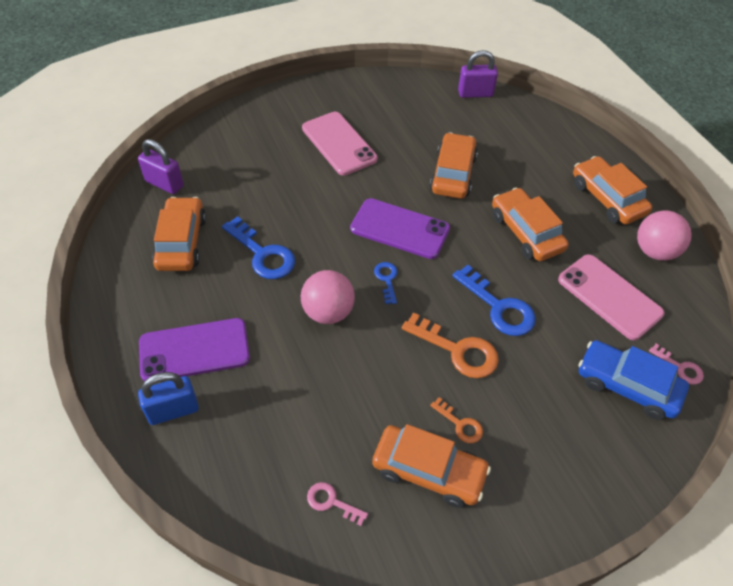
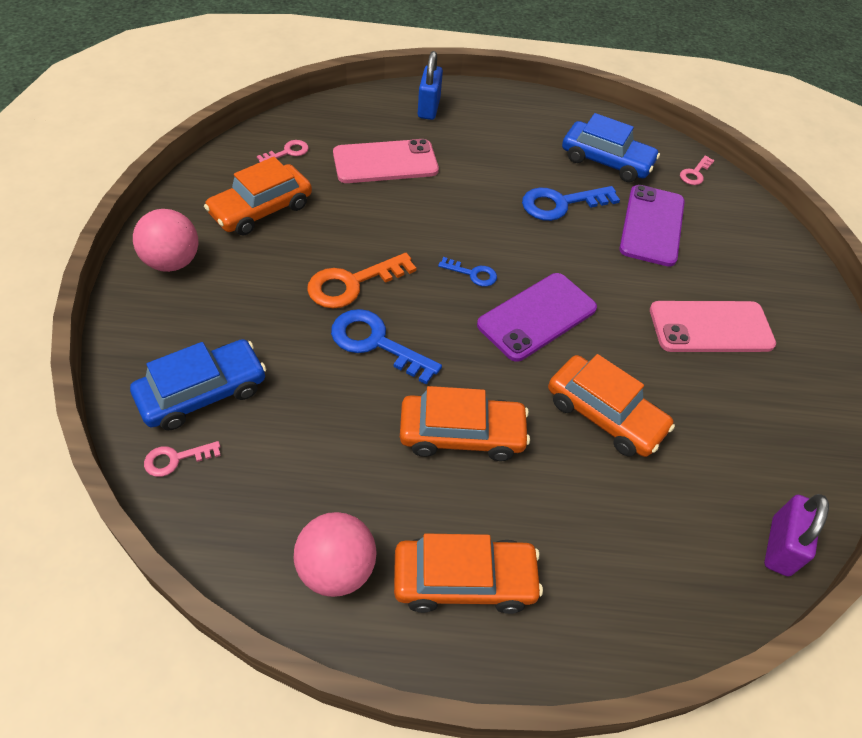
camera: 115 degrees right, 0 degrees up
purple padlock [138,139,184,194] -> pink key [680,156,715,185]
purple phone [139,318,250,382] -> purple phone moved to [619,185,685,267]
orange car [152,197,206,271] -> blue car [562,113,660,182]
pink ball [301,270,355,324] -> pink ball moved to [133,209,198,272]
orange key [430,397,483,443] -> none
blue key [452,265,536,336] -> blue key turned 45 degrees clockwise [331,309,442,385]
pink phone [558,254,664,340] -> pink phone moved to [333,139,439,183]

